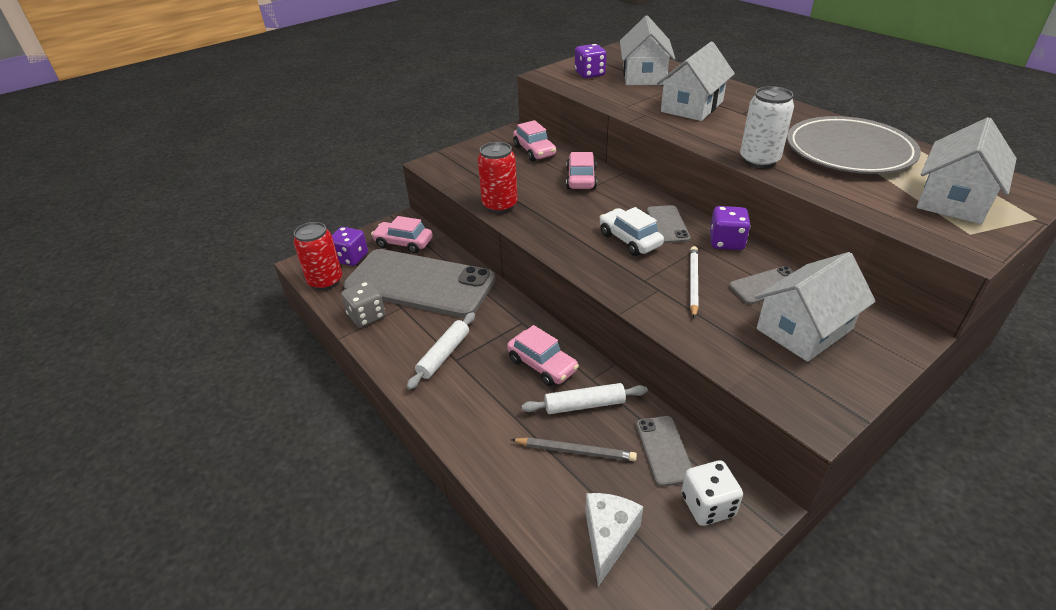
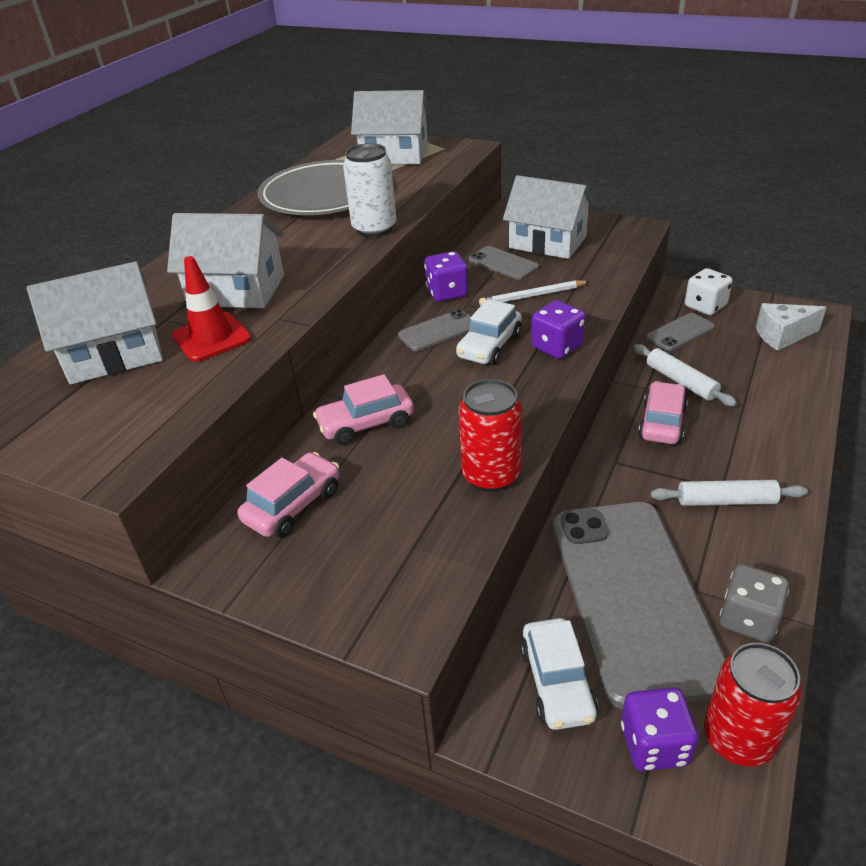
camera: 115 degrees left, 0 degrees up
pink car [371,216,433,253] -> white car [520,618,598,730]
grey pencil [511,437,637,461] -> none
purple dice [575,44,606,78] -> purple dice moved to [531,300,586,359]
none -> red traffic cone [172,256,251,362]

